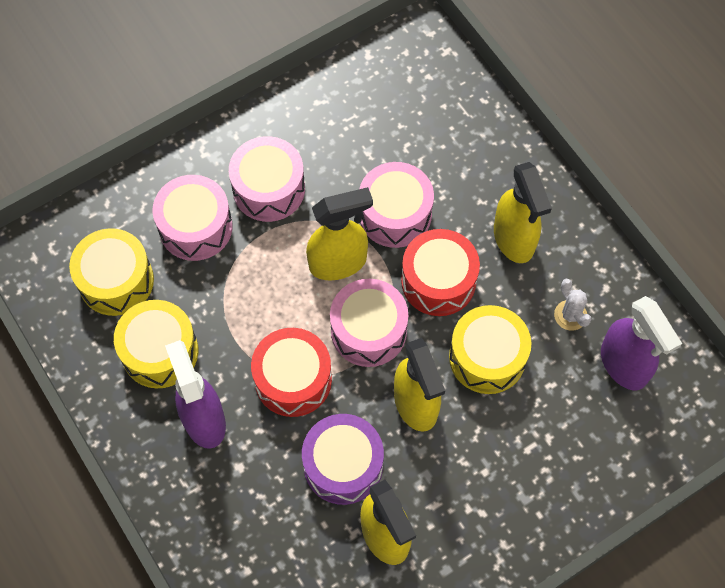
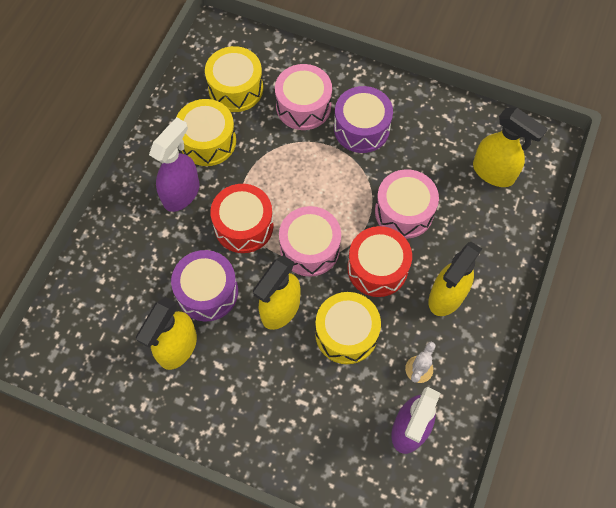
camera: 55 degrees right, 0 degrees up
pink drum [229,136,305,222] -> purple drum [334,86,393,153]
yellow spray bottle [306,187,373,280] -> yellow spray bottle moved to [473,108,548,187]

